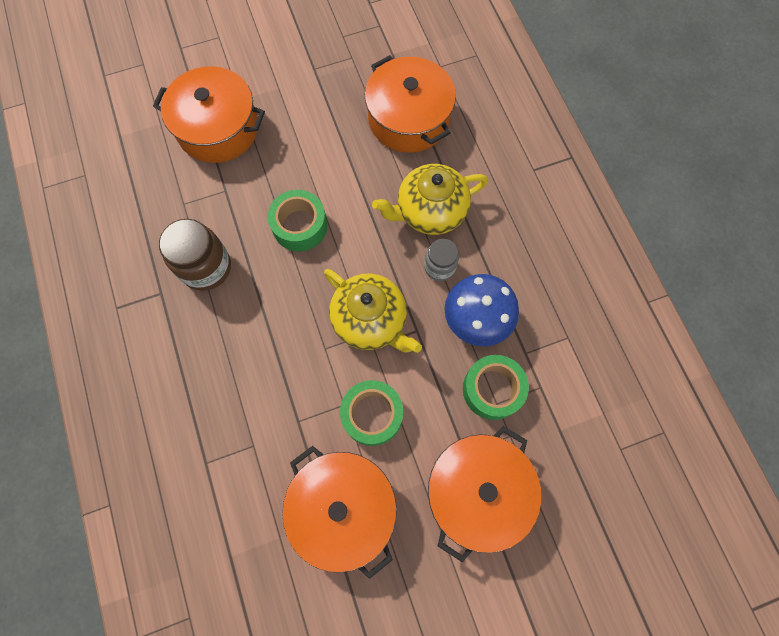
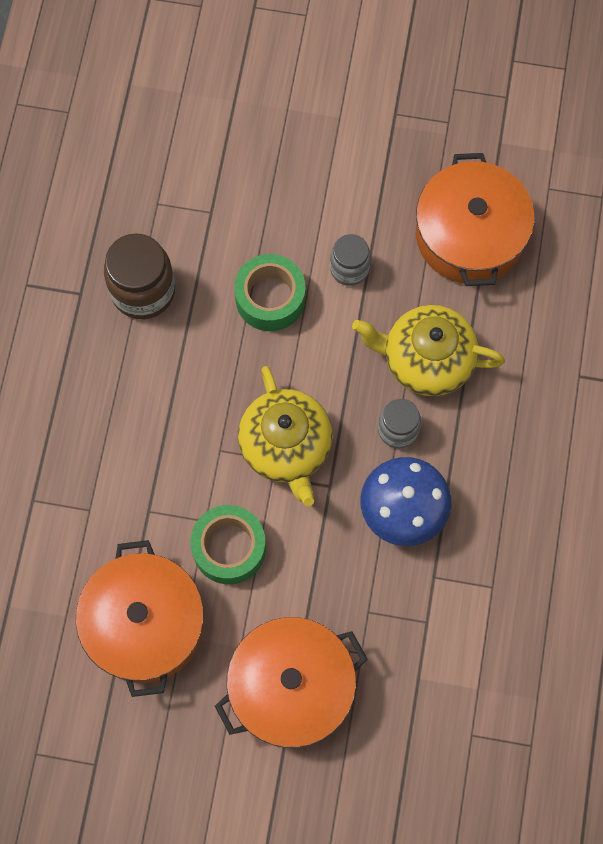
camera: 30 degrees right, 0 degrees up
orange pot [153,66,265,163] -> none
green tape [463,355,529,420] -> none
none -> grey jar [330,234,371,286]

